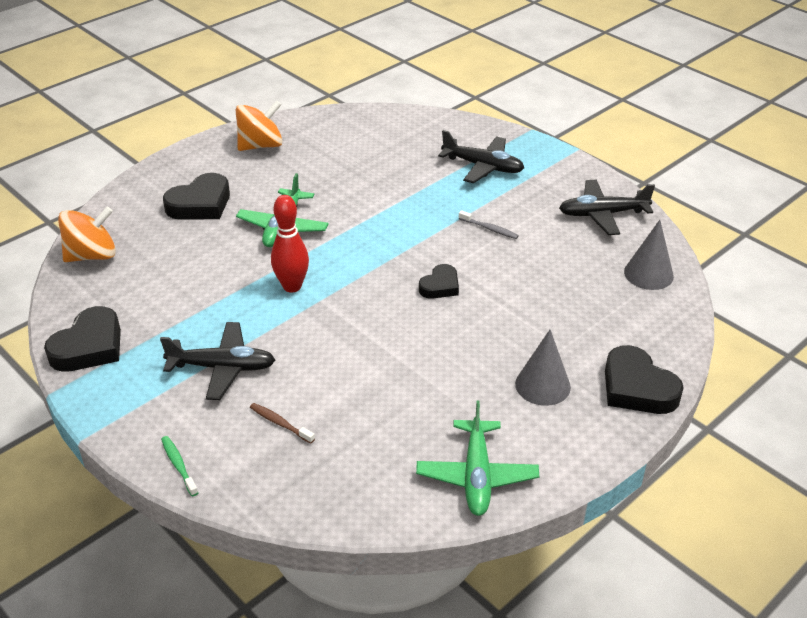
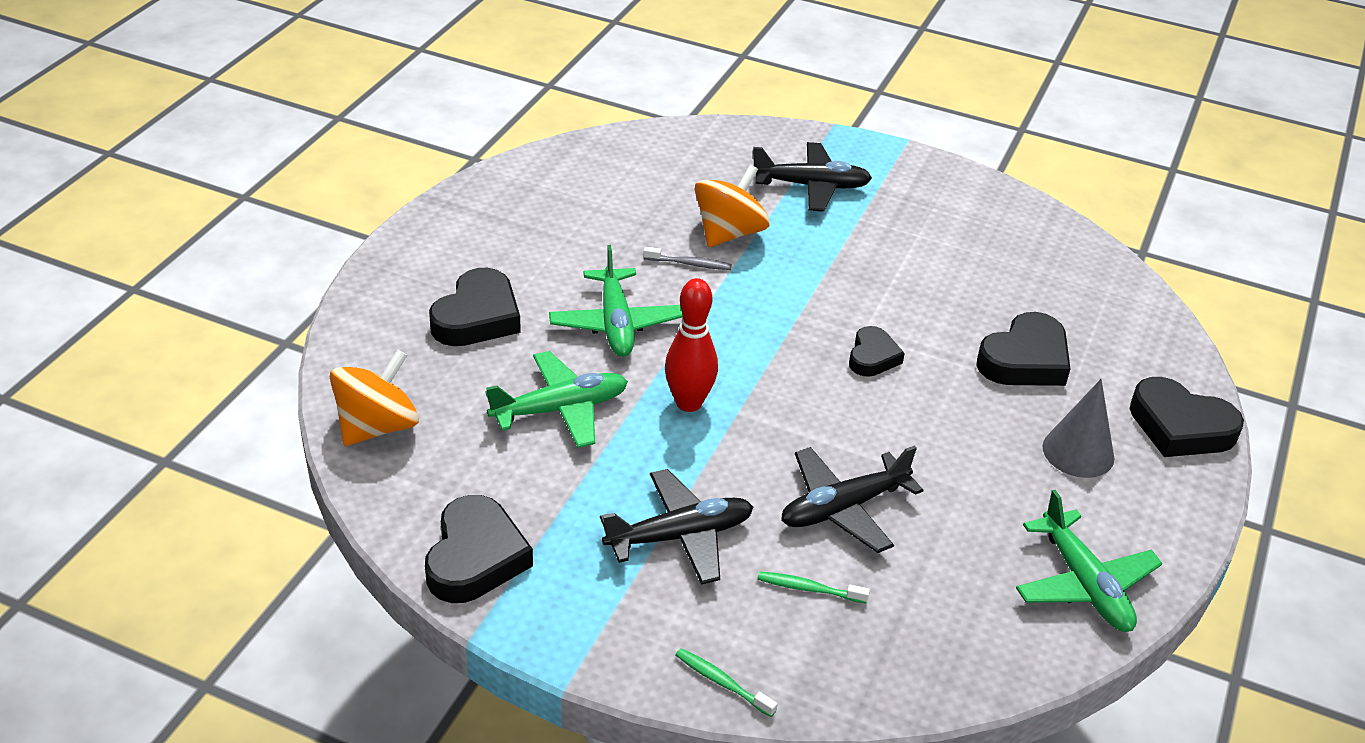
camera: 25 degrees left, 0 degrees up
orange spinning top [236,100,283,151] -> orange spinning top moved to [694,165,770,247]
brown toothbrush [250,403,315,444] -> green toothbrush [757,571,870,603]
grey toothbrush [459,210,519,239] -> grey toothbrush moved to [643,247,732,270]
black plane [559,180,655,235] -> black plane moved to [781,445,923,553]
grey cone [624,220,674,290] -> none
none -> green plane [485,351,628,448]
none -> black heart [976,312,1070,386]

